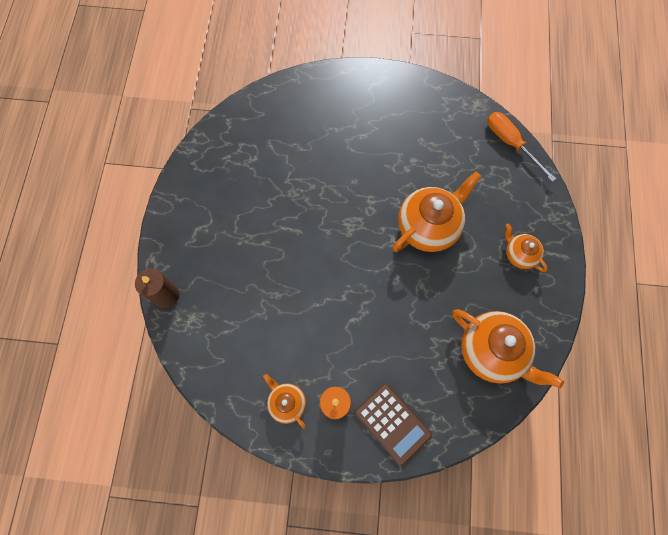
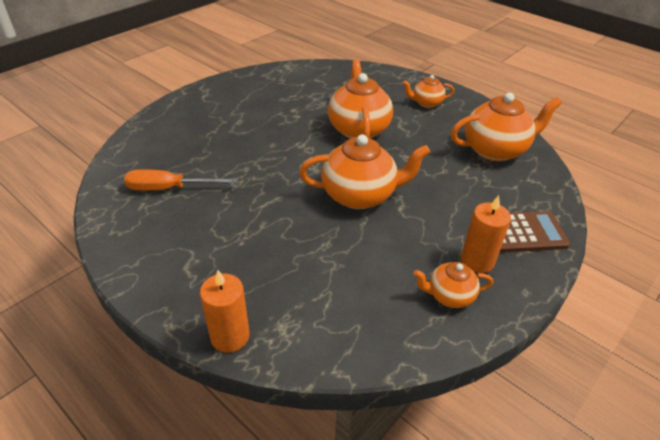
camera: 55 degrees left, 30 degrees down
brown candle [135,269,179,308] -> orange candle [200,270,250,353]
orange screwdriver [487,112,557,182] -> orange screwdriver moved to [124,170,238,191]
none -> orange teapot [299,134,430,209]

